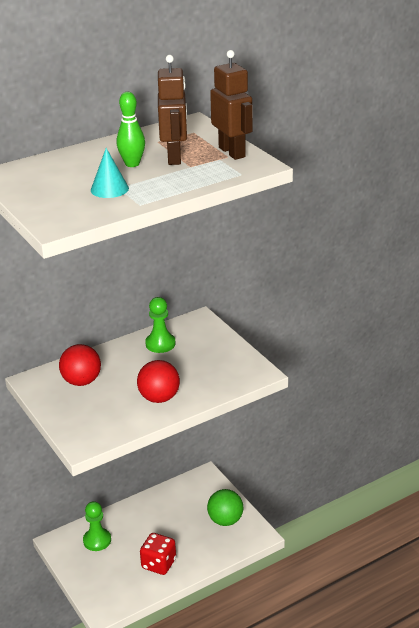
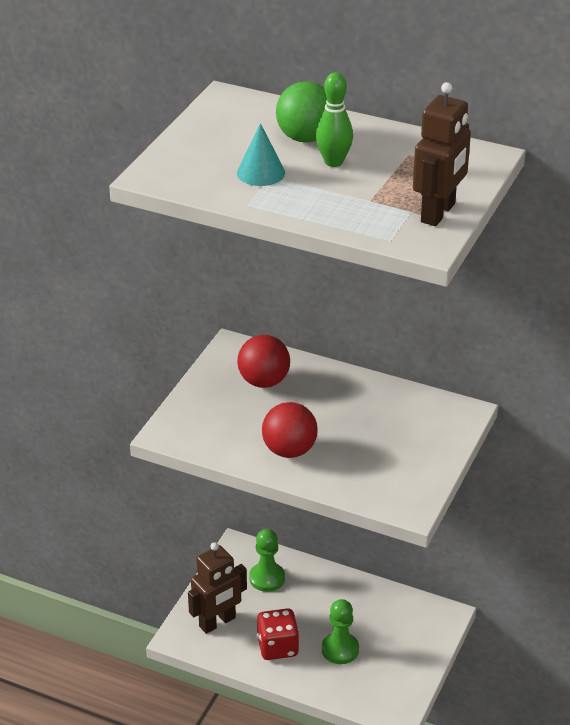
camera: 55 degrees right, 5 degrees up
green pawn [145,297,176,353] -> green pawn moved to [322,599,359,664]
brown robot [158,55,187,165] -> brown robot moved to [188,542,247,634]
green ball [207,489,243,526] -> green ball moved to [276,81,327,143]

